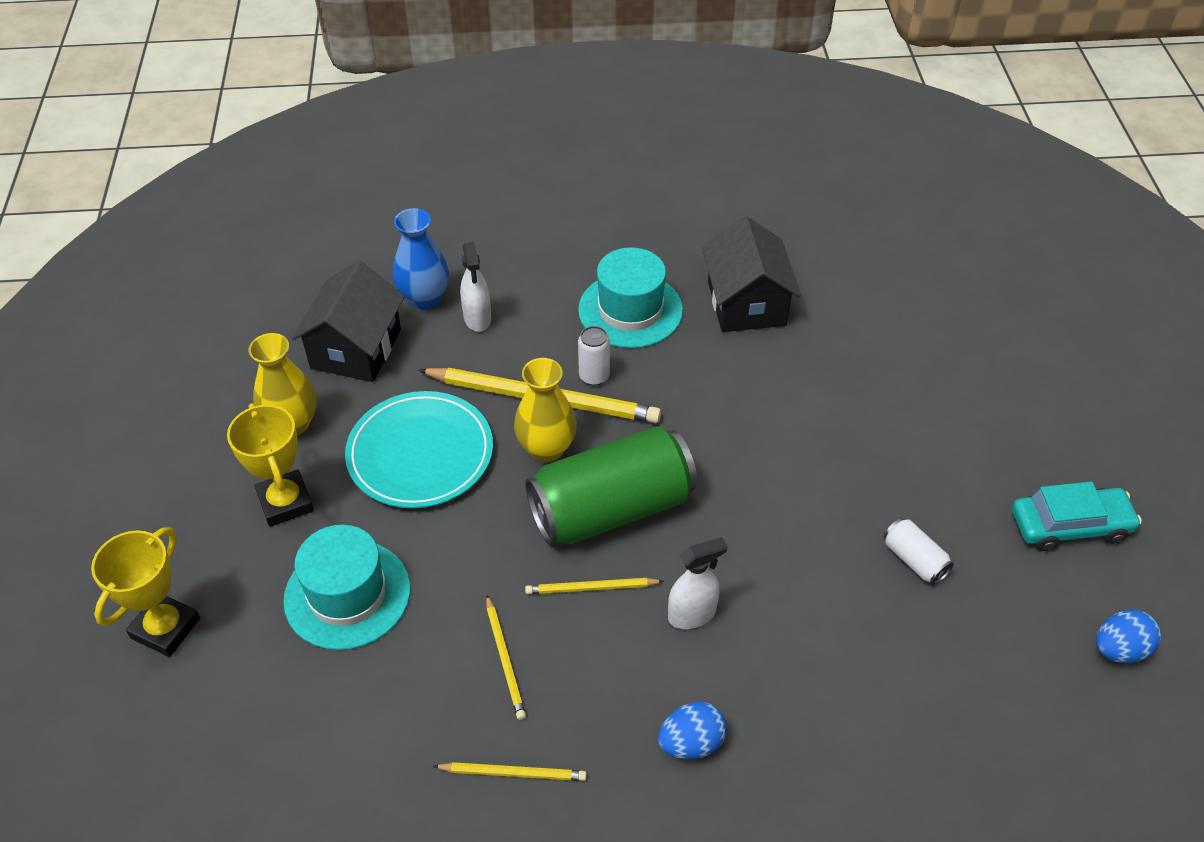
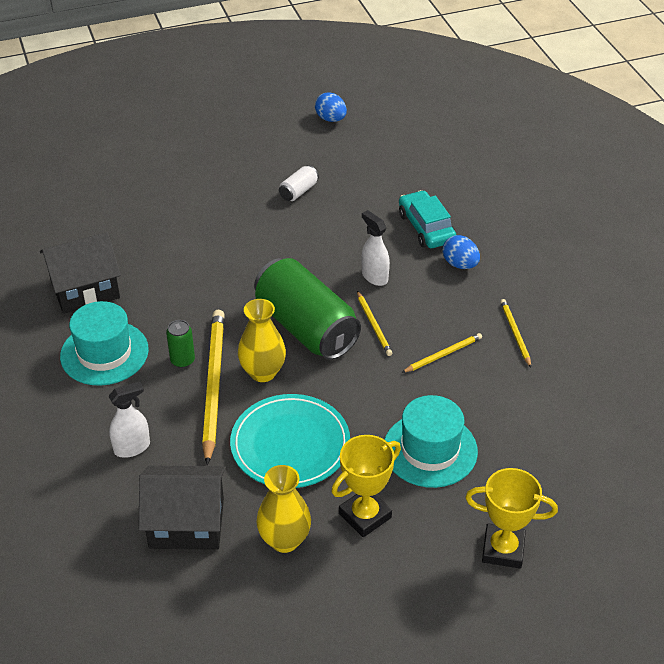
camera: 105 degrees left, 5 degrees down
blue vase [393,208,449,310] -> none
white can [578,326,610,386] -> green can [166,320,195,368]
turquoise car [1012,482,1142,551] -> turquoise car moved to [399,190,456,248]

